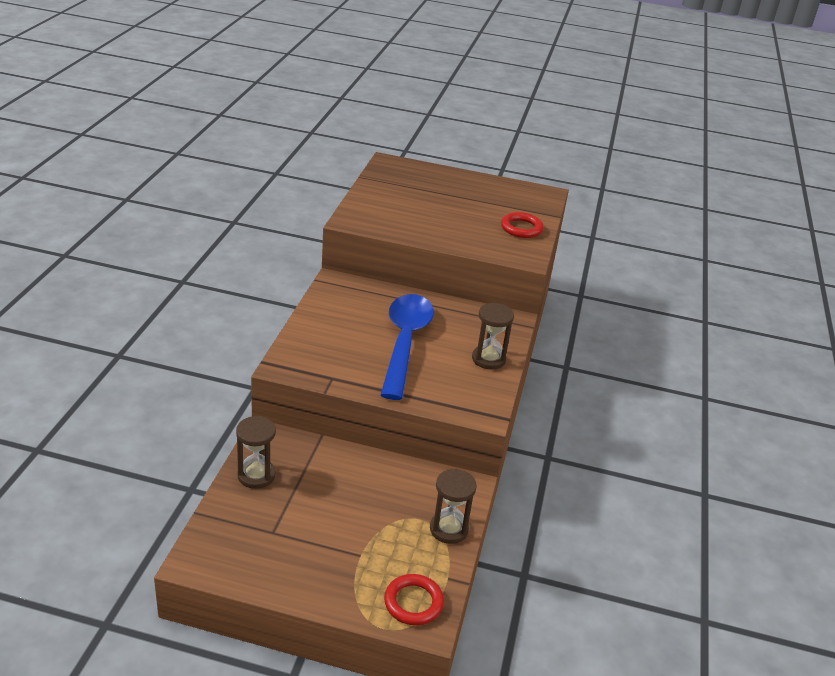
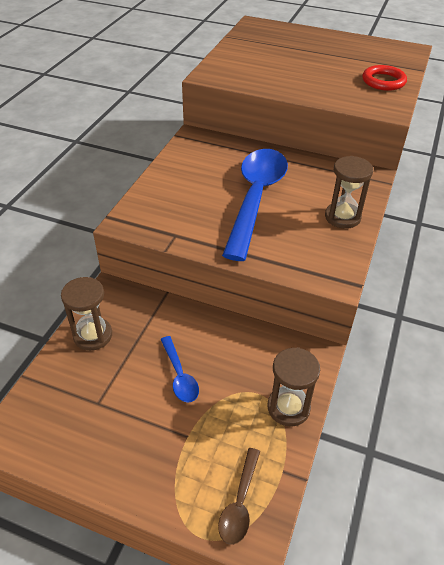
camera: 10 degrees right, 10 degrees up
red ring [384,574,444,625] -> brown spoon [218,448,260,545]
none -> blue spoon [161,336,199,403]

